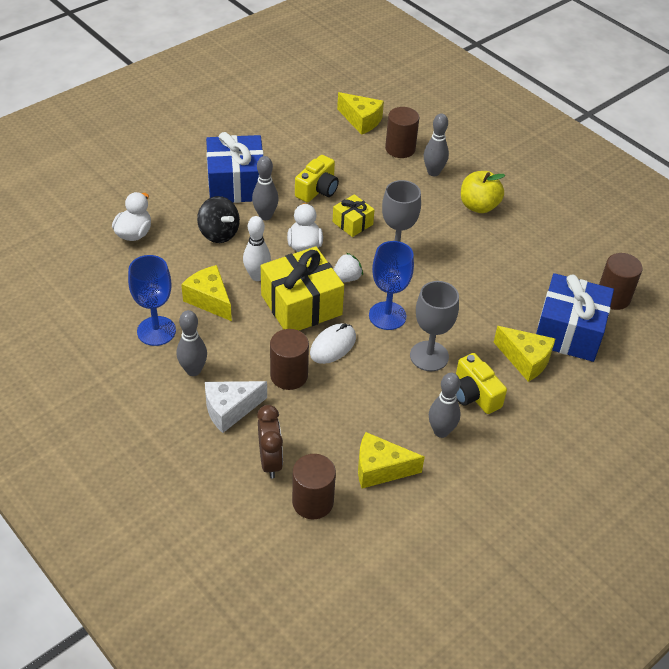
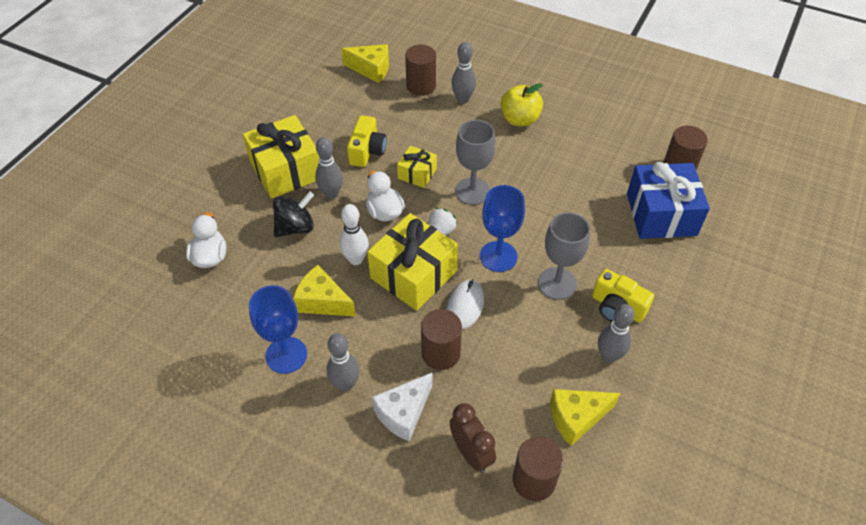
camera: 20 degrees left, 5 degrees up
black spinning top [197,196,240,243] -> black spinning top turned 60 degrees counterclockwise [273,191,314,237]
blue gift [206,132,264,203] -> yellow gift [243,115,319,199]
yellow cheese [494,326,555,382] -> none

